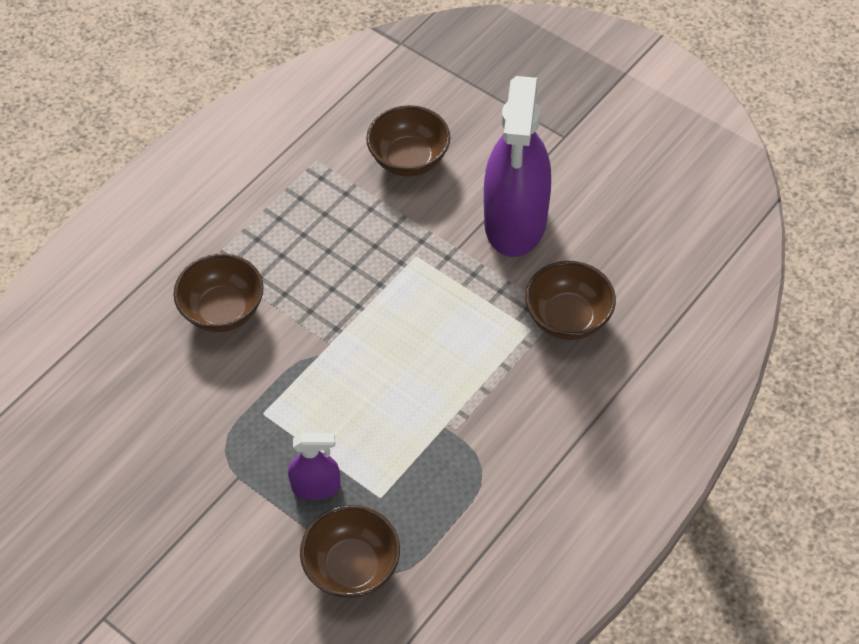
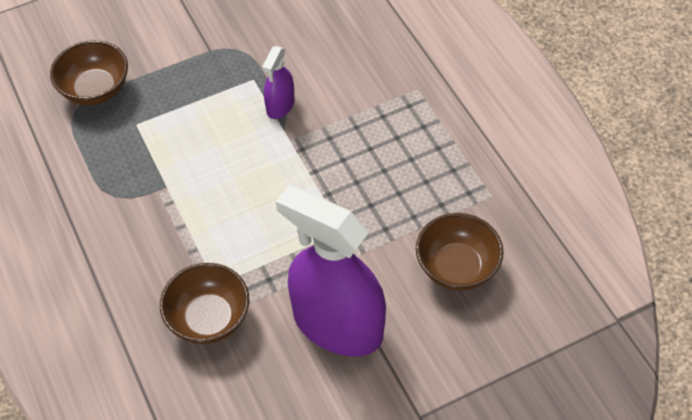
camera: 115 degrees right, 0 degrees up
brown bowl [173,254,264,332] -> none
purple spray bottle [288,433,341,500] -> purple spray bottle moved to [262,46,295,119]

